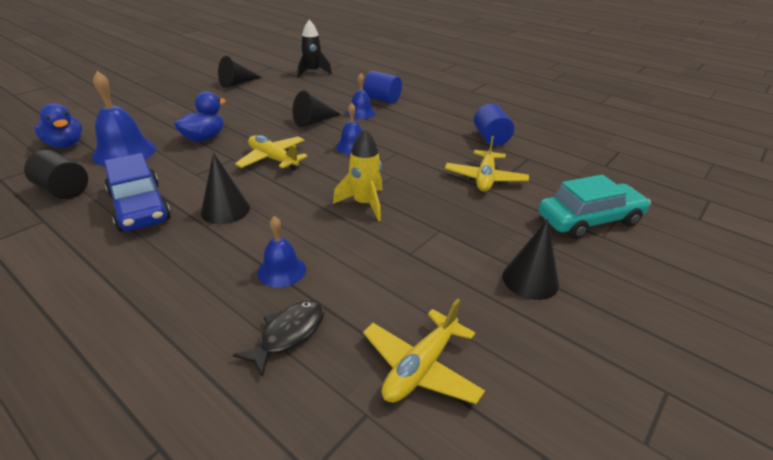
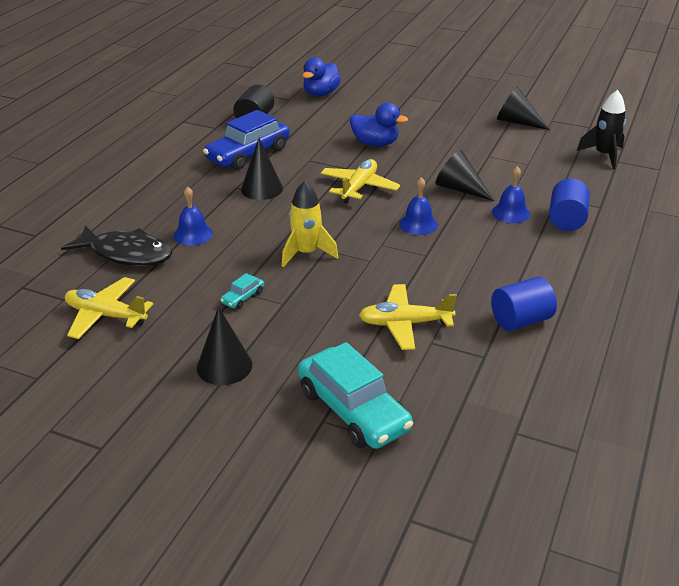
camera: 75 degrees right, 0 degrees up
blue bell [92,71,156,166] -> none
black fish [233,300,325,378] -> black fish [61,225,172,266], size x1.52
none -> turquoise car [220,273,264,309]

